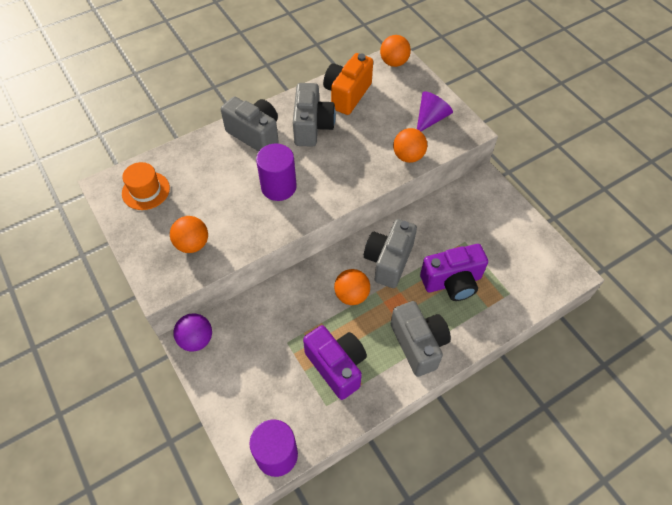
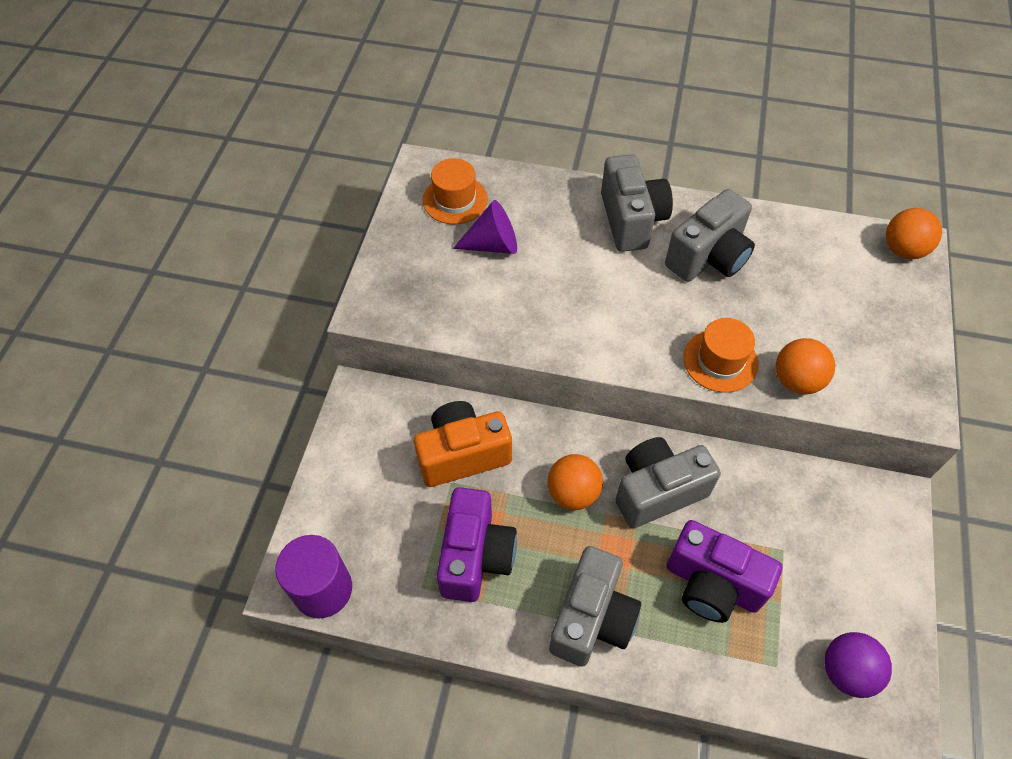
camera: 45 degrees right, 0 degrees up
orange ball [170,216,208,253] -> none
purple ball [173,313,212,352] -> purple ball moved to [824,632,892,698]
purple cylinder [256,144,297,201] -> none
orange camera [323,53,373,115] -> orange camera moved to [414,401,512,487]
purple cone [417,91,453,131] -> purple cone moved to [453,200,517,254]
none -> orange hat [683,318,758,393]

